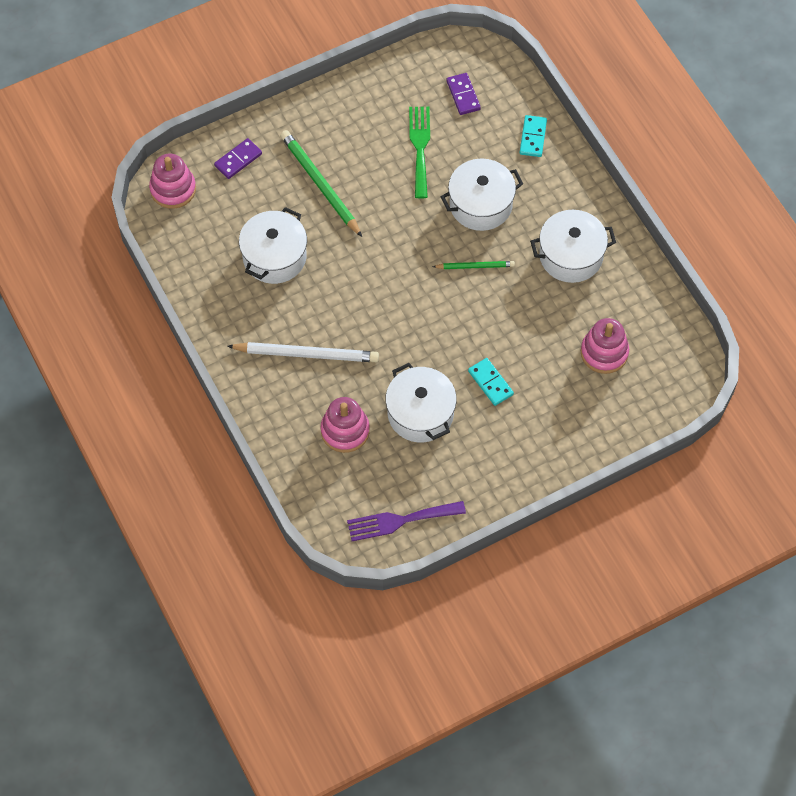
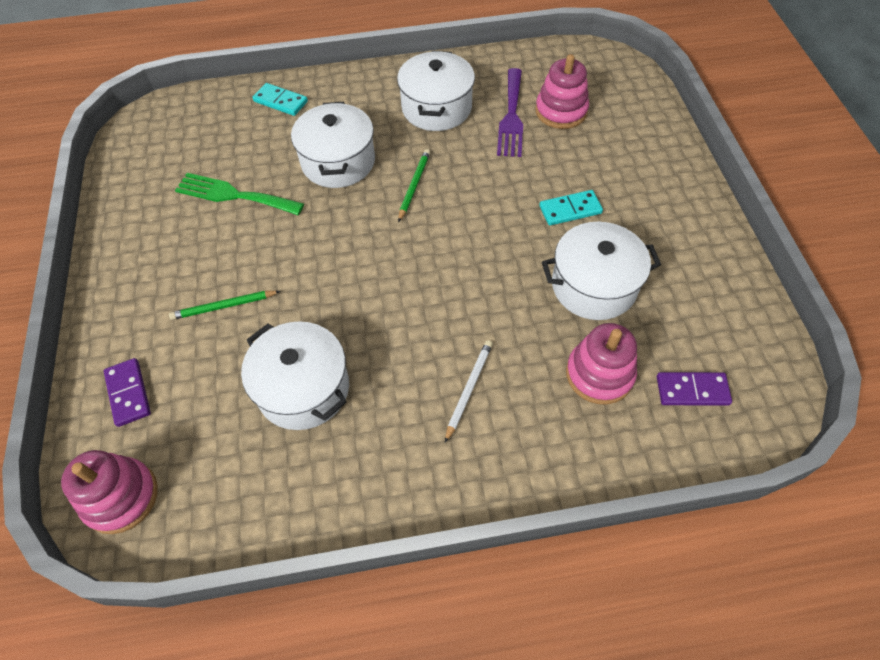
camera: 70 degrees left, 5 degrees down
white pencil [227,342,379,362] -> white pencil [445,340,493,443], size x0.55
green pencil [280,130,362,237] -> green pencil [169,291,280,320], size x0.55
purple fork [347,501,466,541] -> purple fork moved to [497,68,523,157]
purple domino [446,73,481,115] -> purple domino moved to [657,372,732,406]

